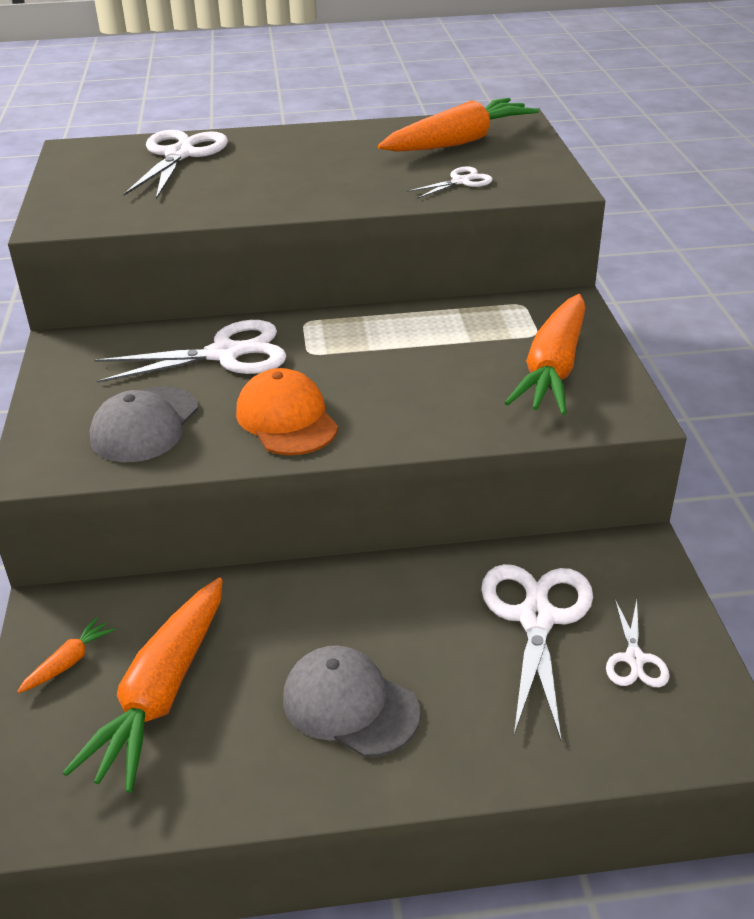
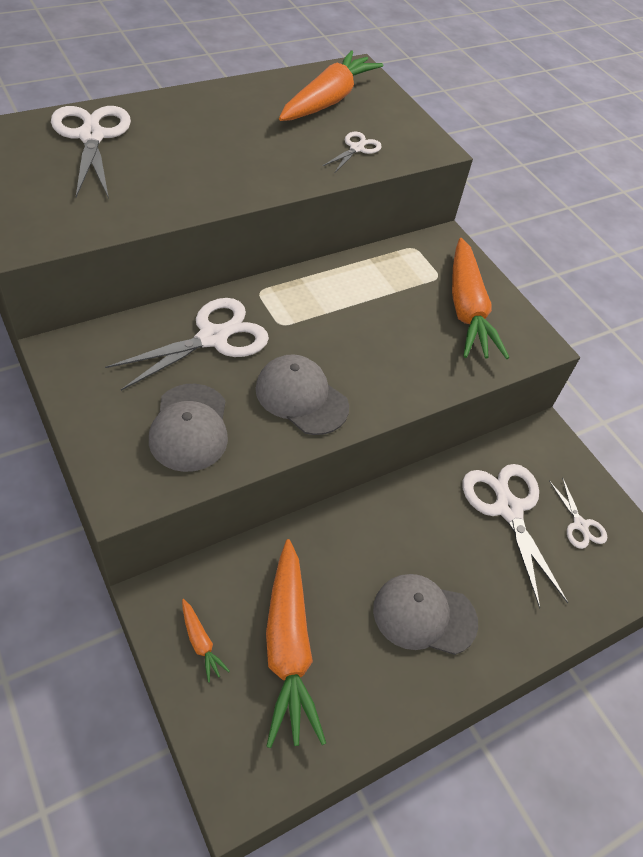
camera: 30 degrees left, 15 degrees up
orange carrot [17,617,115,693] -> orange carrot turned 135 degrees clockwise [182,599,230,683]
orange cap [236,368,338,455] -> grey cap [255,354,349,435]

